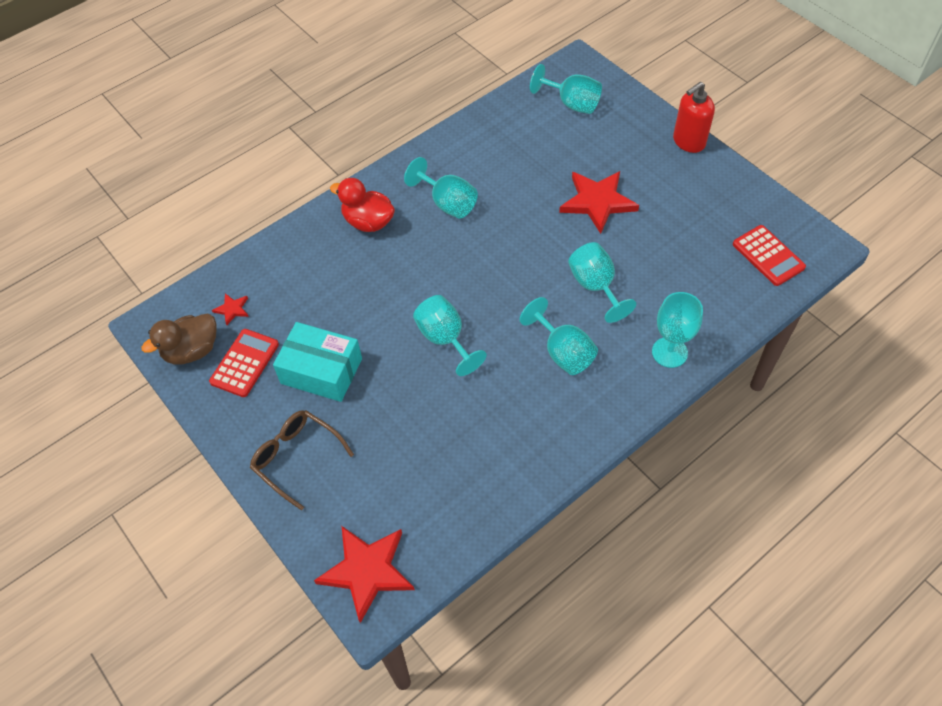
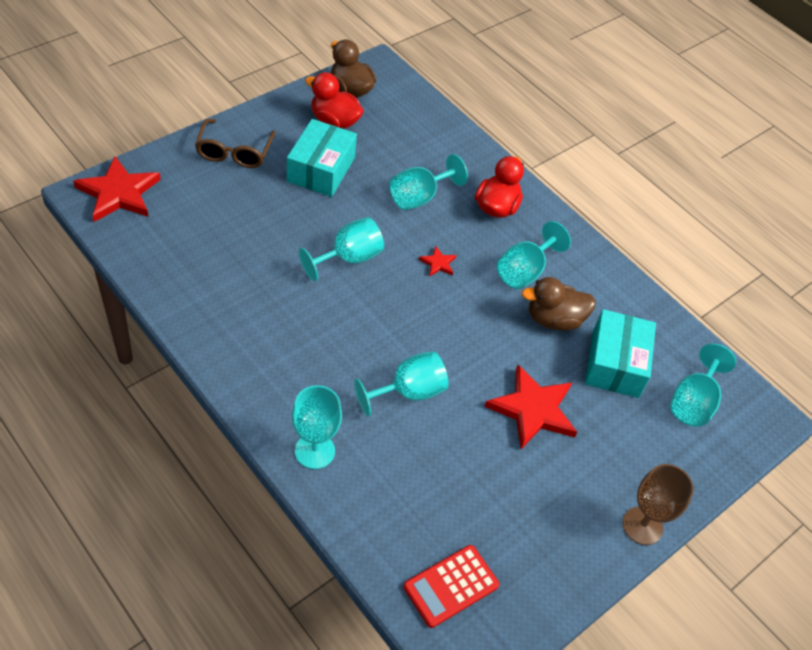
camera: 80 degrees right, 5 degrees down
red calculator [209,329,279,397] -> red duck [305,72,364,129]
red star [212,293,249,325] -> red star moved to [419,246,456,277]
brown glasses [250,410,354,511] -> brown glasses turned 150 degrees clockwise [195,119,275,168]
turquoise goblet [520,297,598,375] -> turquoise goblet moved to [390,154,468,210]
red soap dispenser [673,82,715,153] -> brown goblet [623,464,694,545]
none -> brown duck [522,277,596,331]
none -> turquoise box [585,309,656,398]

